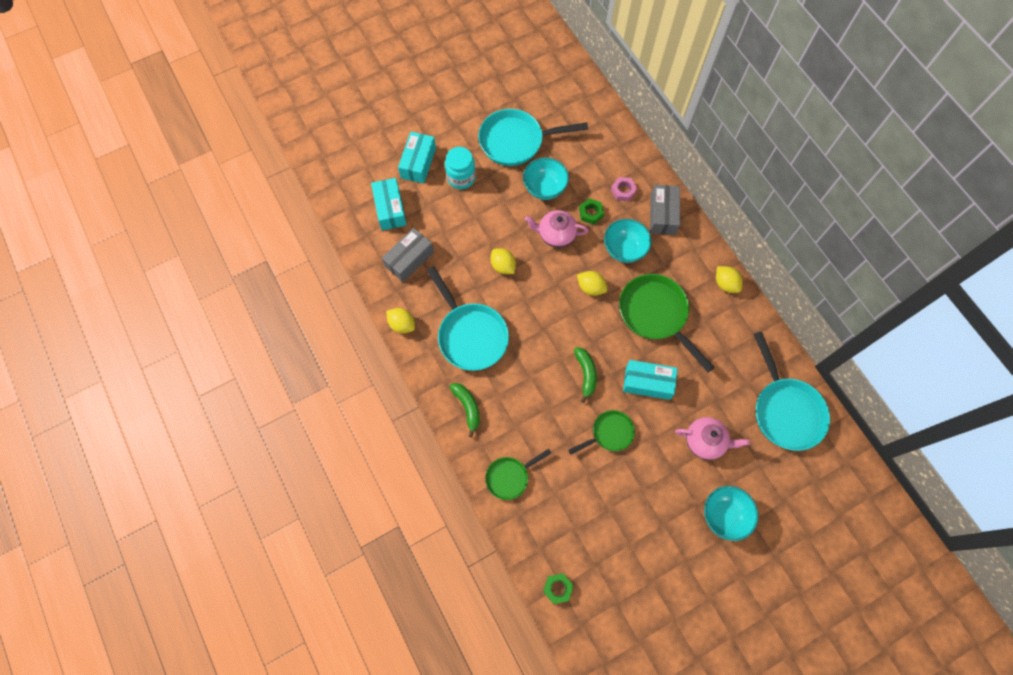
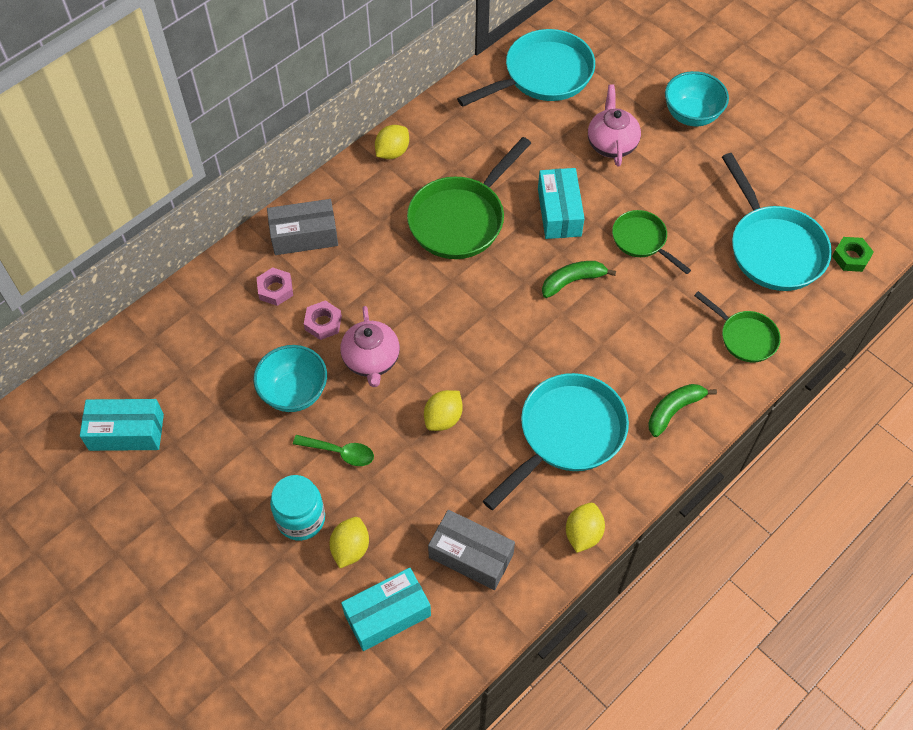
camera: 105 degrees left, 10 degrees down
turquoise box [398,132,436,183] -> turquoise box moved to [80,399,164,451]
turquoise pan [478,109,588,166] -> turquoise pan moved to [722,153,832,291]
yellow lemon [577,271,607,296] -> yellow lemon moved to [329,517,369,568]
green nut [579,198,604,225] -> pink nut [304,300,342,340]
turquoise bowl [604,219,652,263] -> none
none -> green spoon [293,435,374,466]

